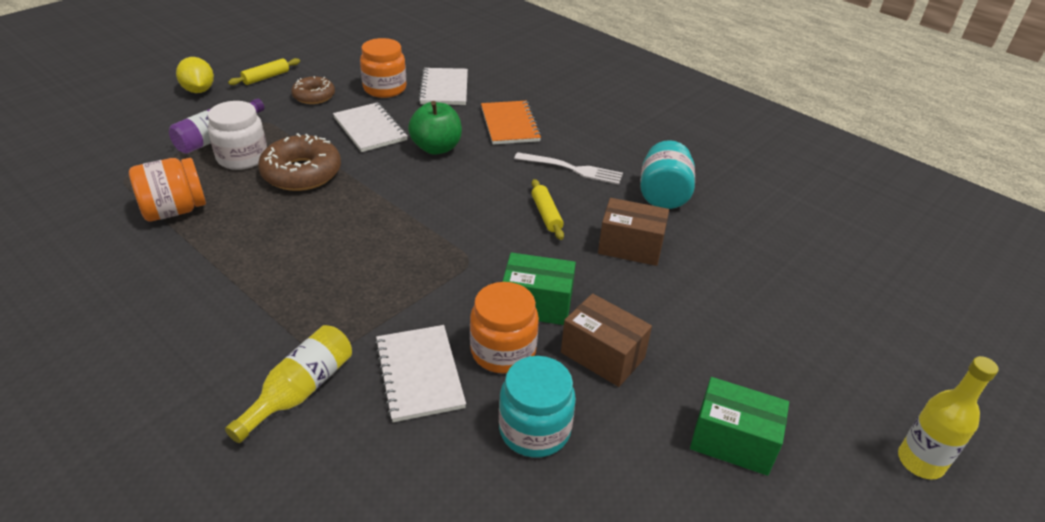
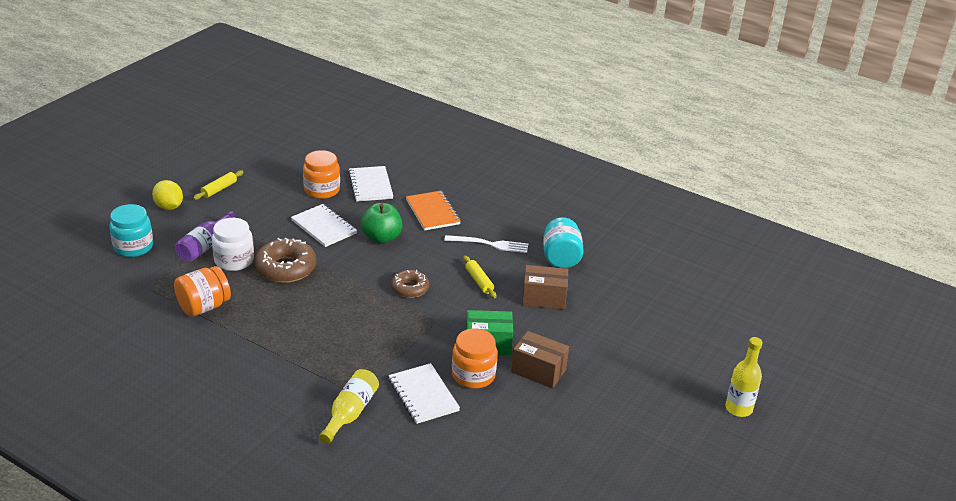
camera: 10 degrees left, 5 degrees down
brown donut [291,76,335,104] -> brown donut moved to [391,270,429,298]
turquoise jar [499,356,576,458] -> turquoise jar moved to [109,204,153,257]
green box [690,377,789,476] -> none

